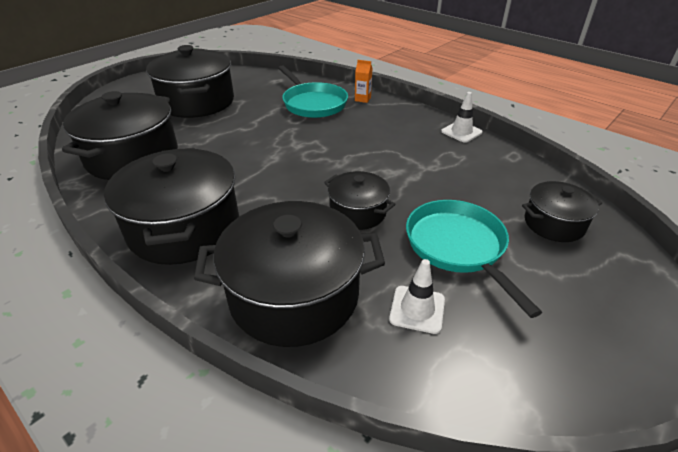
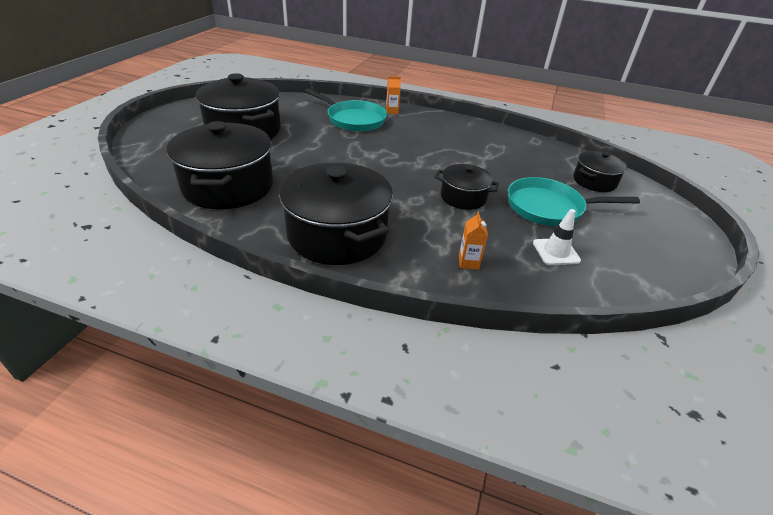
camera: 25 degrees left, 0 degrees up
black pot [194,201,385,347] -> orange carton [459,212,488,270]
turquoise pan [406,200,542,318] -> turquoise pan turned 45 degrees counterclockwise [508,177,640,226]
white traffic cone [441,92,483,143] -> none

